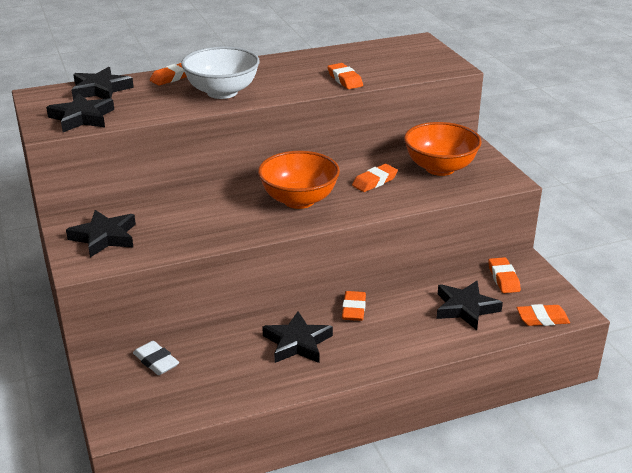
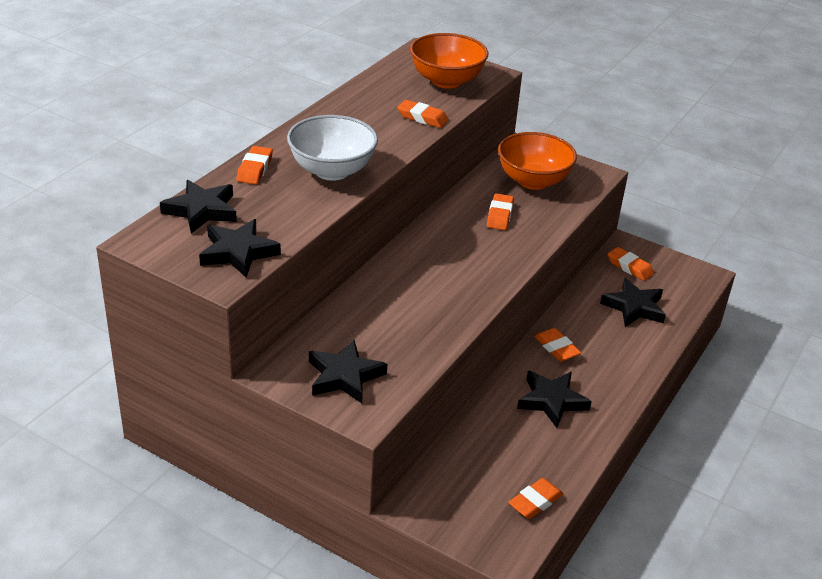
camera: 40 degrees left, 5 degrees up
white eraser [133,341,179,375] -> none
orange bowl [258,151,340,209] -> orange bowl moved to [410,33,488,89]
orange eraser [517,304,570,326] -> orange eraser moved to [508,478,563,519]

